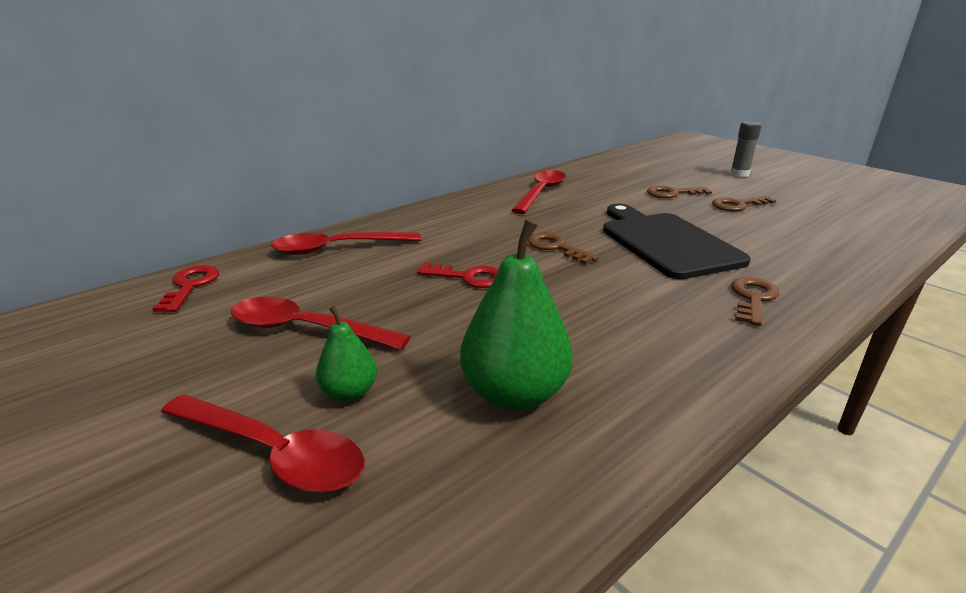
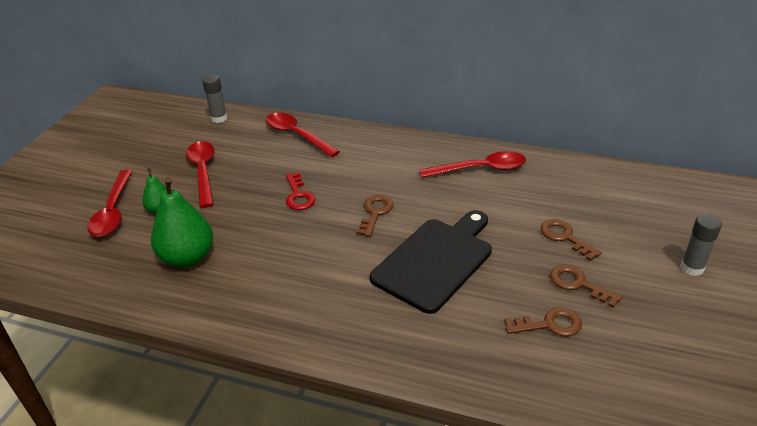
camera: 60 degrees right, 10 degrees up
red key [152,265,219,312] -> grey glue stick [202,74,227,123]
brown key [731,277,780,326] -> brown key moved to [504,308,582,337]

